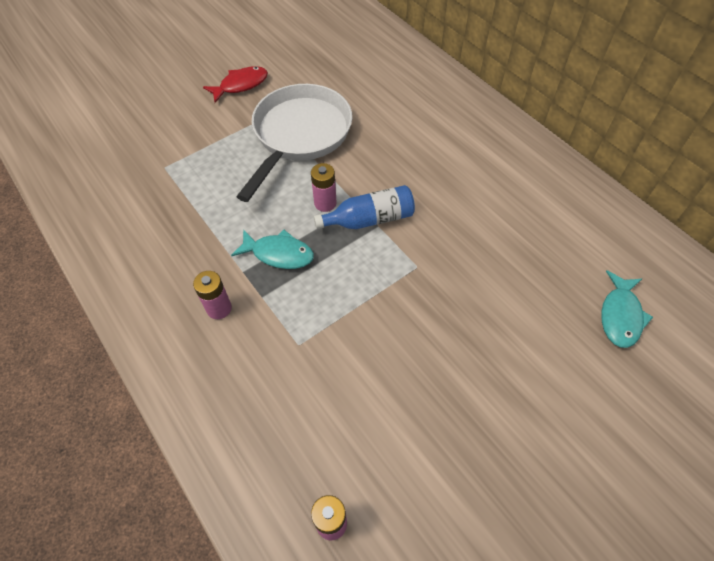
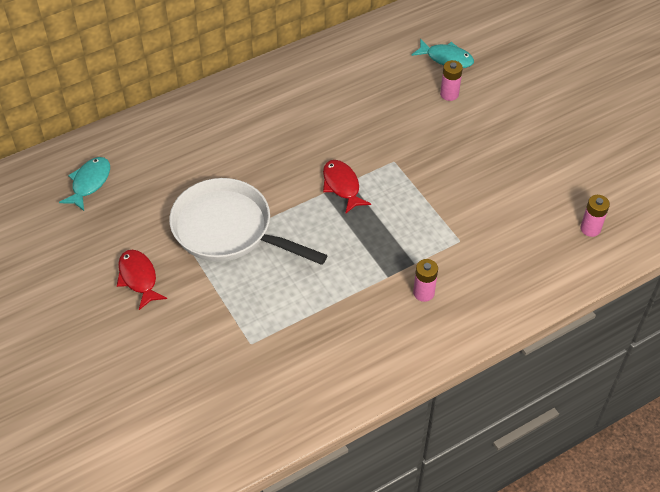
camera: 85 degrees left, 5 degrees down
turquoise fish [231,229,314,269] -> turquoise fish moved to [59,157,110,211]
pink battery [311,163,337,212] -> pink battery moved to [440,60,463,101]
blue bottle [314,185,415,229] -> red fish [323,160,371,214]

